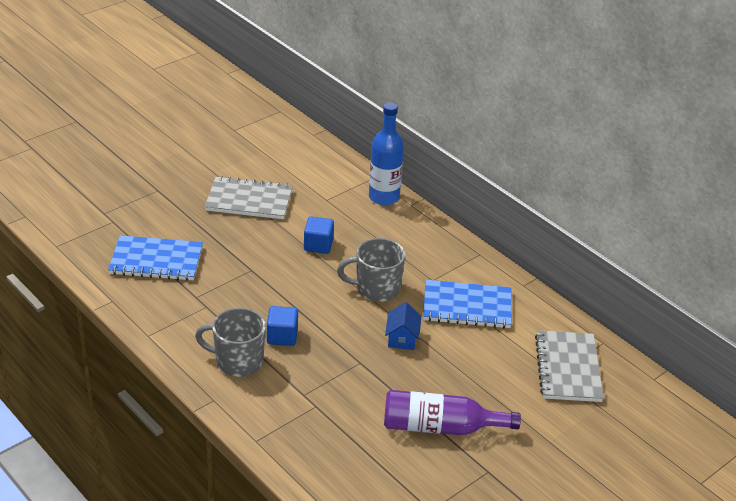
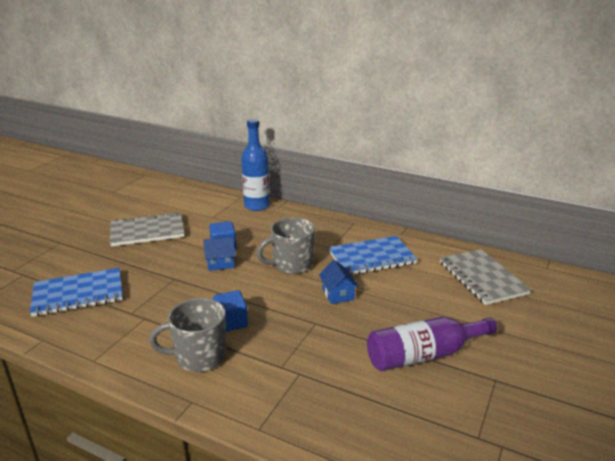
camera: 20 degrees left, 10 degrees down
none -> blue house [203,237,236,271]

